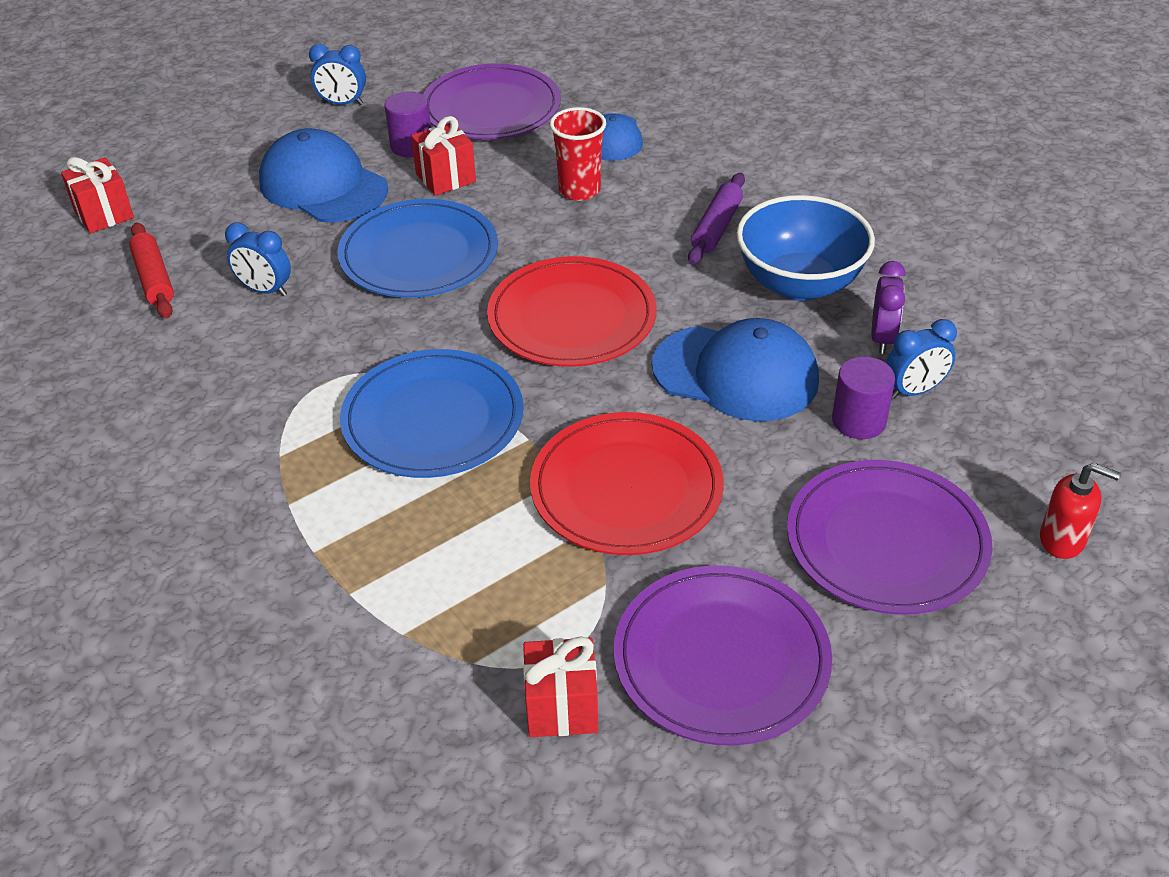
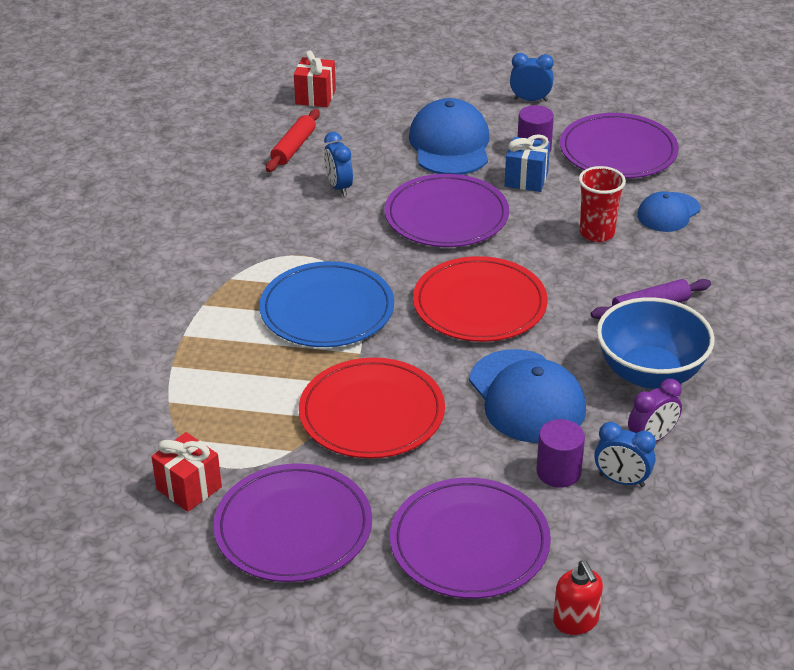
camera: 45 degrees right, 5 degrees down
blue clock [309,44,366,105] -> blue clock turned 135 degrees clockwise [510,53,554,102]
blue plate [337,199,498,298] -> purple plate [385,174,509,247]
red gift [411,116,476,196] -> blue gift [505,134,550,192]

